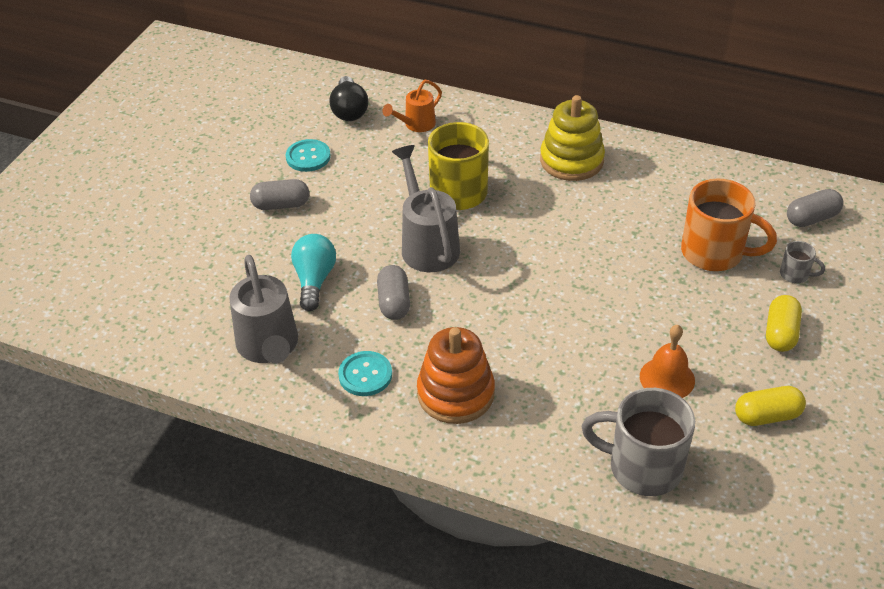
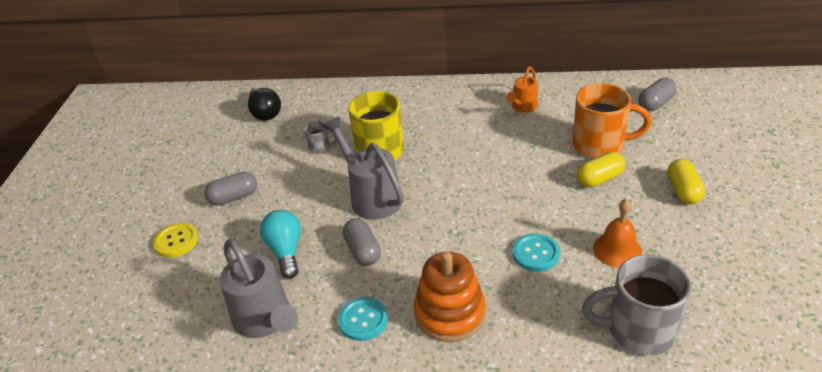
camera: 15 degrees left, 5 degrees down
turquoise button [286,139,330,172] -> turquoise button moved to [513,234,560,271]
orange watering can [382,80,442,132] -> orange watering can moved to [506,67,538,113]
yellow stacking toy [540,95,605,181] -> none
yellow capsule [735,386,806,426] -> yellow capsule moved to [577,152,625,188]
grey mug [780,241,825,283] -> grey mug moved to [304,121,337,154]
none -> yellow button [153,223,198,258]

